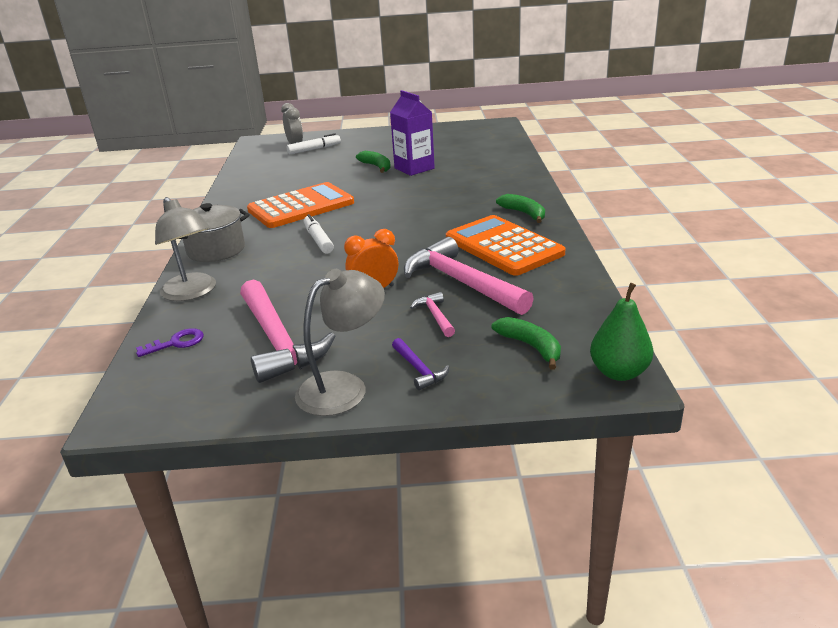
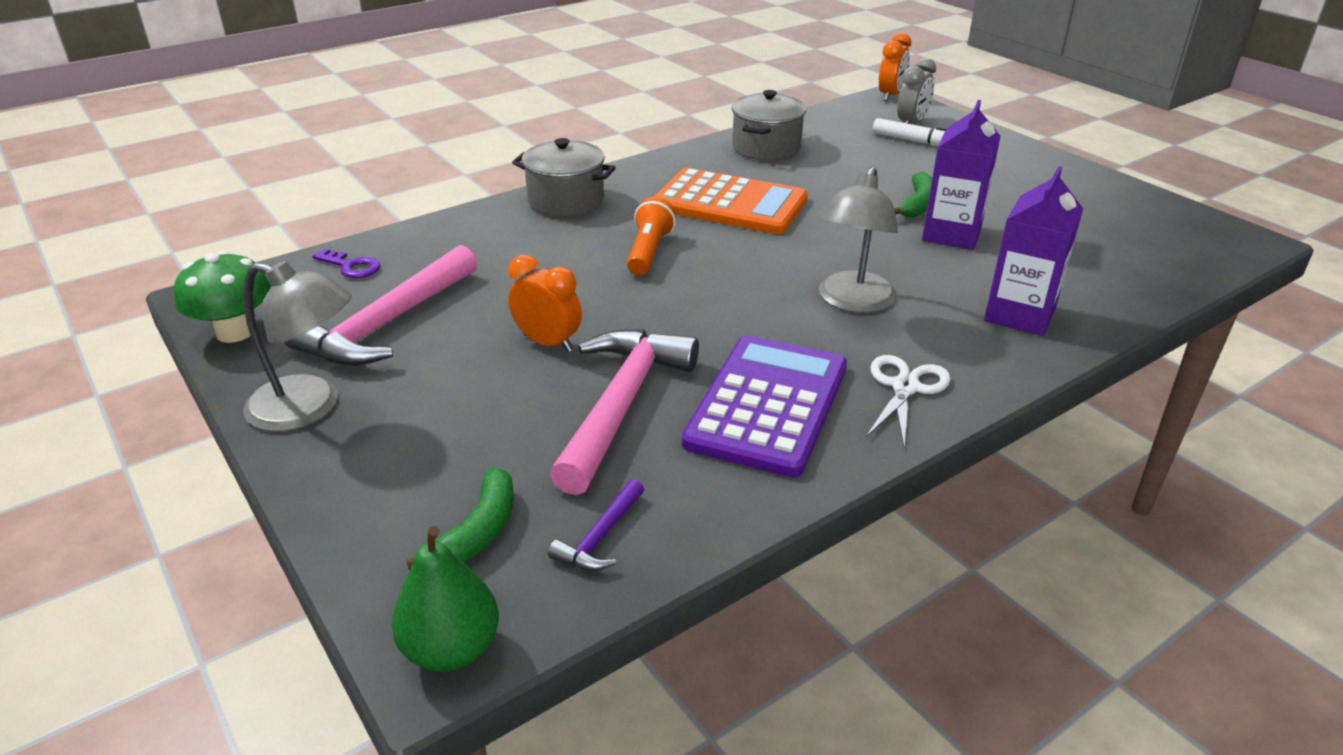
camera: 55 degrees right, 5 degrees up
grey lamp [155,197,216,301] -> grey lamp moved to [819,167,898,313]
white marker [304,214,334,253] -> orange flashlight [627,197,676,275]
purple hammer [392,338,449,390] -> purple hammer moved to [548,479,644,571]
pink hammer [410,292,455,337] -> none
orange calculator [446,215,566,276] -> purple calculator [682,335,847,477]
green banana [496,194,545,223] -> white scissors [866,355,951,448]
none -> green mushroom [174,251,271,343]
none -> grey pot [732,90,806,161]
none -> orange clock [879,32,911,101]
none -> purple carton [984,166,1083,336]

